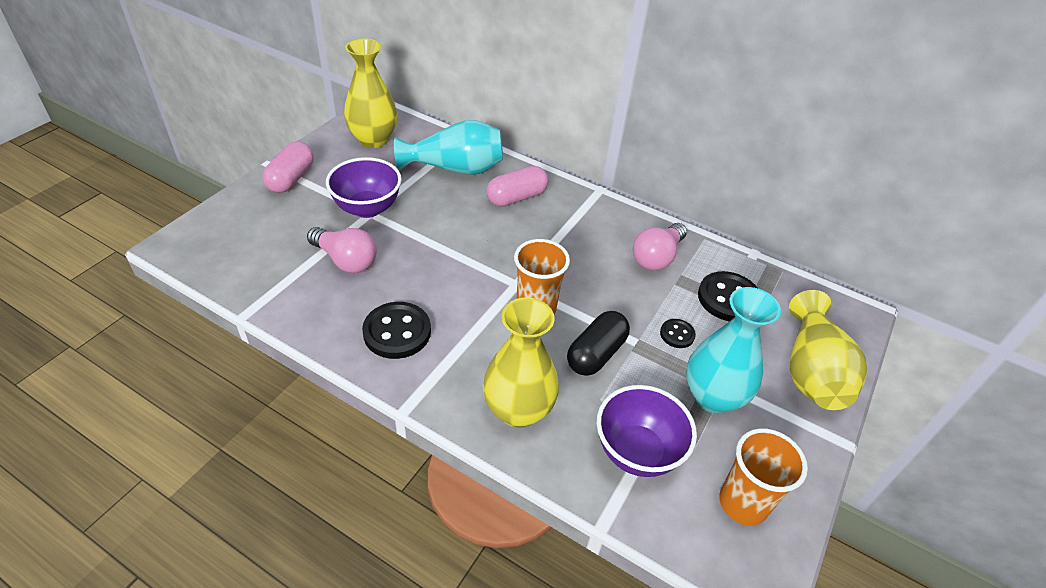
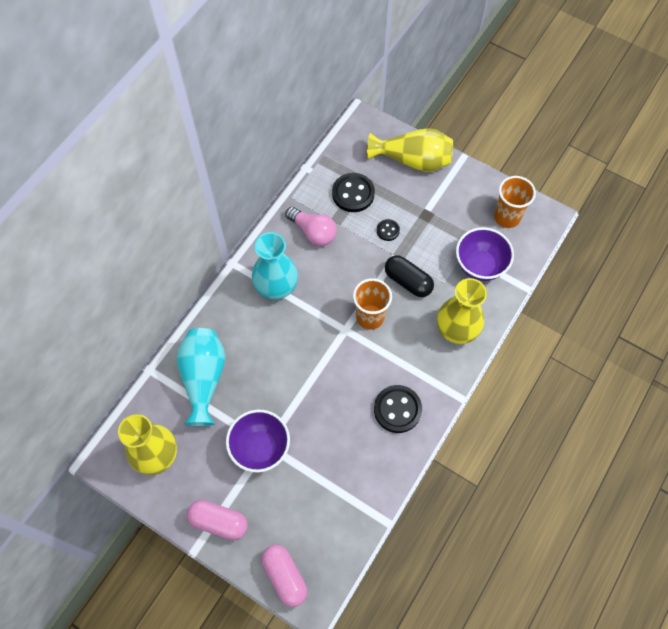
camera: 85 degrees left, 20 degrees up
pink light bulb [307,227,377,273] -> none
pink capsule [486,166,548,207] -> pink capsule moved to [261,544,307,607]
turquoise vase [686,287,781,413] -> turquoise vase moved to [252,232,298,300]

